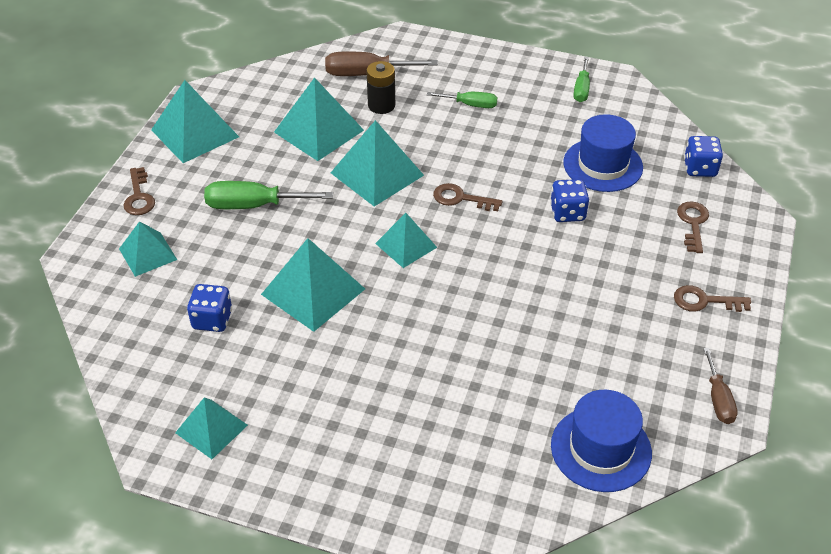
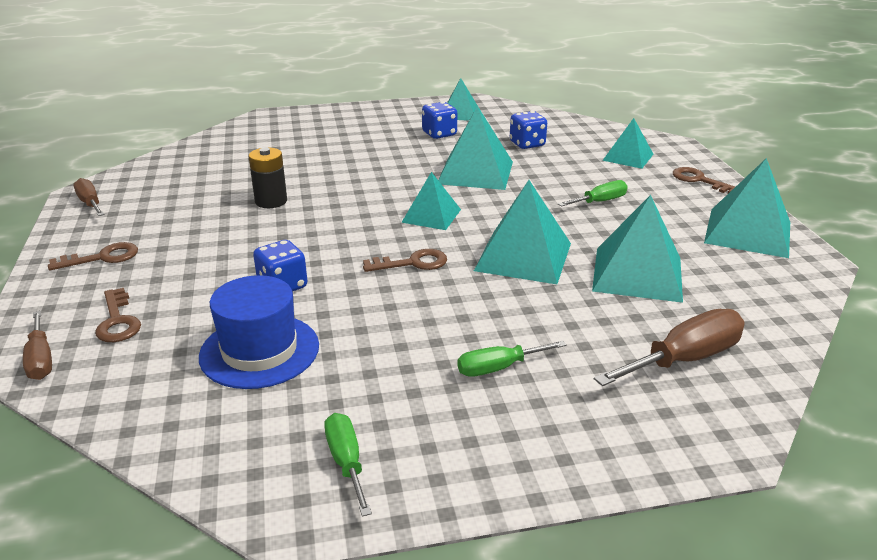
camera: 150 degrees right, 15 degrees down
green screwdriver [204,181,333,209] -> green screwdriver [558,180,628,207], size x0.61
black battery [366,61,395,114] -> black battery moved to [249,147,287,208]
blue hat [551,390,652,492] -> none
blue dice [684,136,723,177] -> blue dice moved to [422,102,457,139]
none -> brown screwdriver [23,311,52,380]

